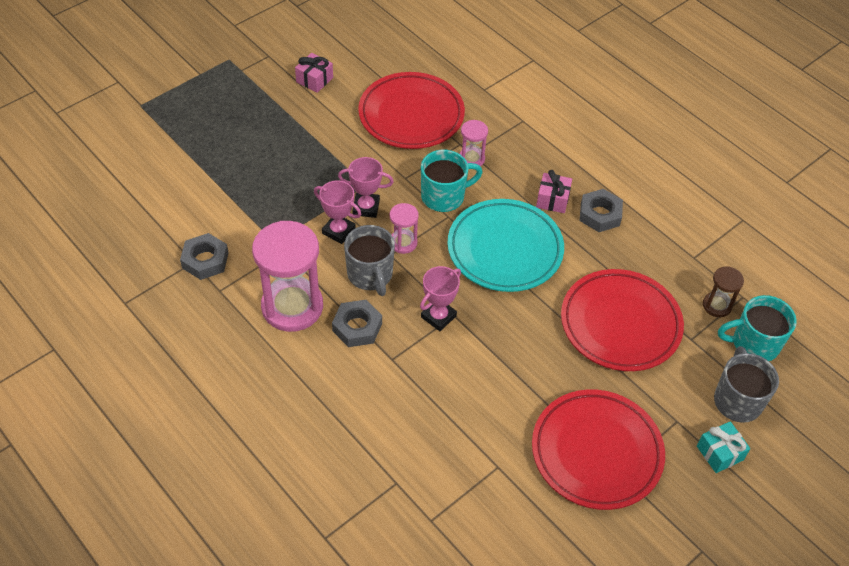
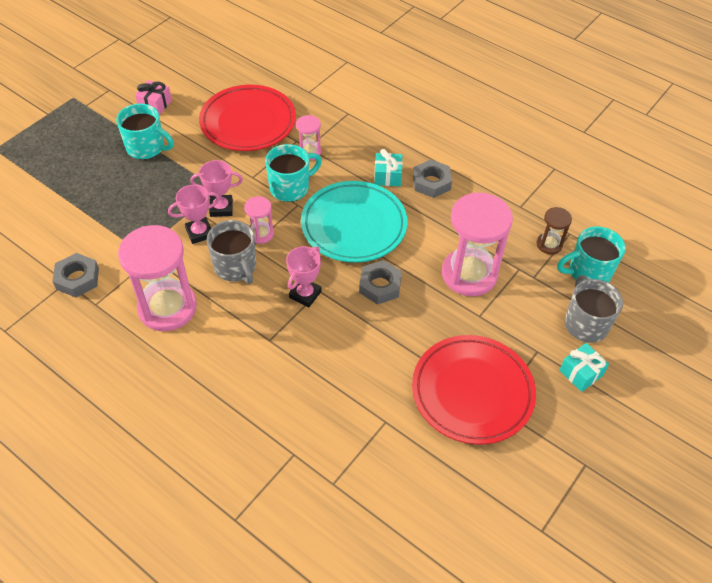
camera: 10 degrees left, 0 degrees up
pink trophy [314,180,361,244] -> pink trophy turned 45 degrees counterclockwise [168,185,220,244]
grey nut [332,300,382,347] -> grey nut moved to [359,260,402,305]
pink gift [536,170,572,213] -> turquoise gift [374,149,403,186]
red plate [561,269,684,371] -> pink hourglass [442,192,513,296]
none -> turquoise mug [116,104,174,160]

